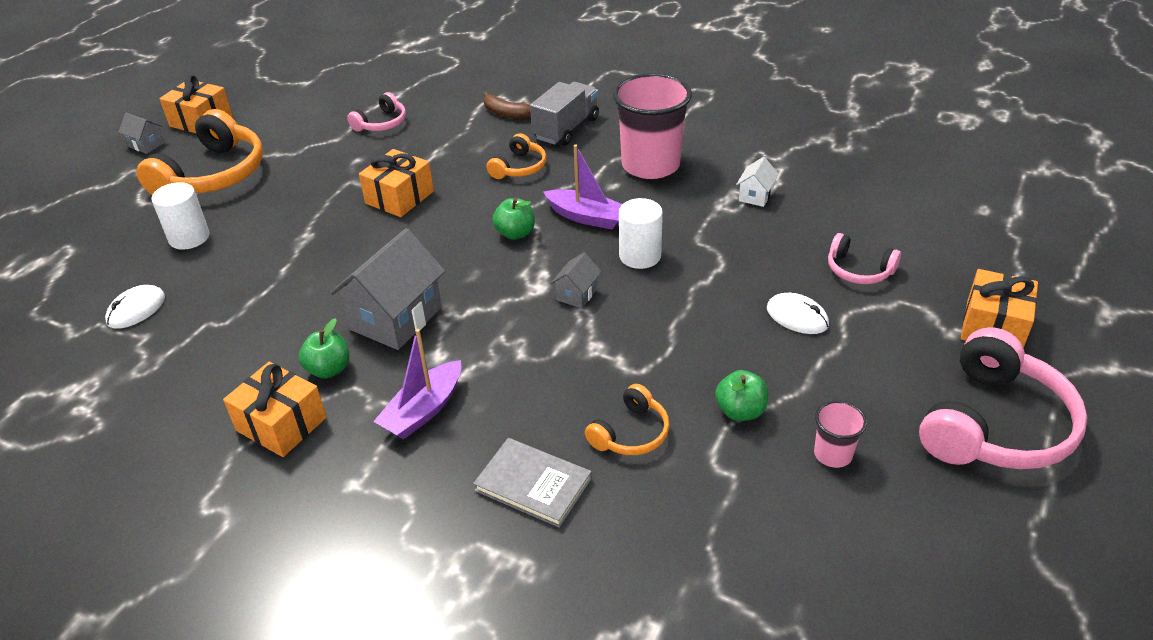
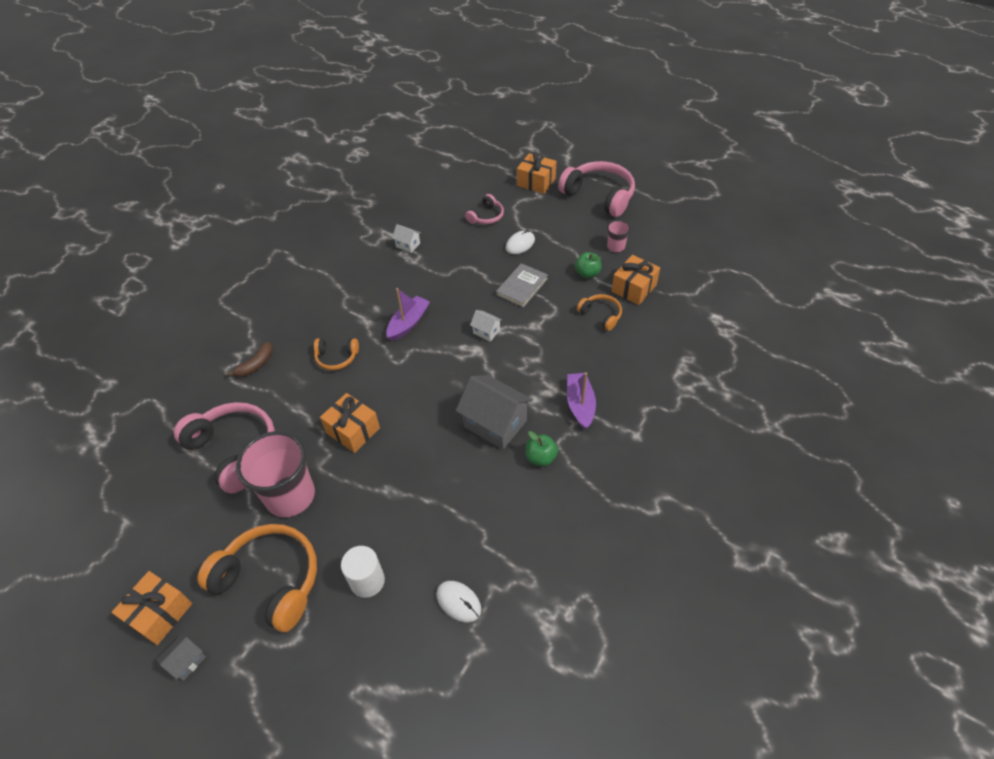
camera: 85 degrees left, 10 degrees up
orange gift [223,362,327,457] -> orange gift moved to [612,255,660,305]
pink headphones [347,92,406,132] -> pink headphones [174,402,275,493], size x1.96
purple boat [373,329,461,440] -> purple boat turned 135 degrees counterclockwise [567,372,596,429]
grey book [473,438,592,528] -> grey book moved to [496,263,548,308]
orange headphones [487,133,546,179] -> orange headphones turned 150 degrees clockwise [314,339,359,370]
green apple [493,198,535,240] -> none
grey truck [530,82,599,146] -> none
grey house [551,253,602,309] -> white house [470,310,502,342]
pink cup [613,73,692,179] -> pink cup moved to [236,431,315,517]
white cylinder [619,198,663,269] -> none

